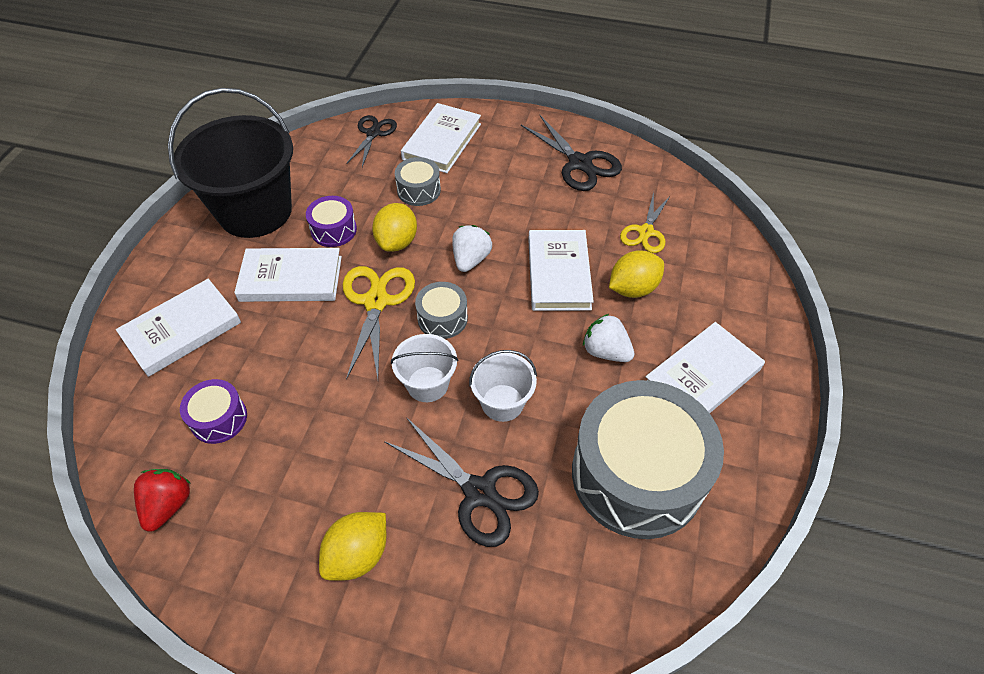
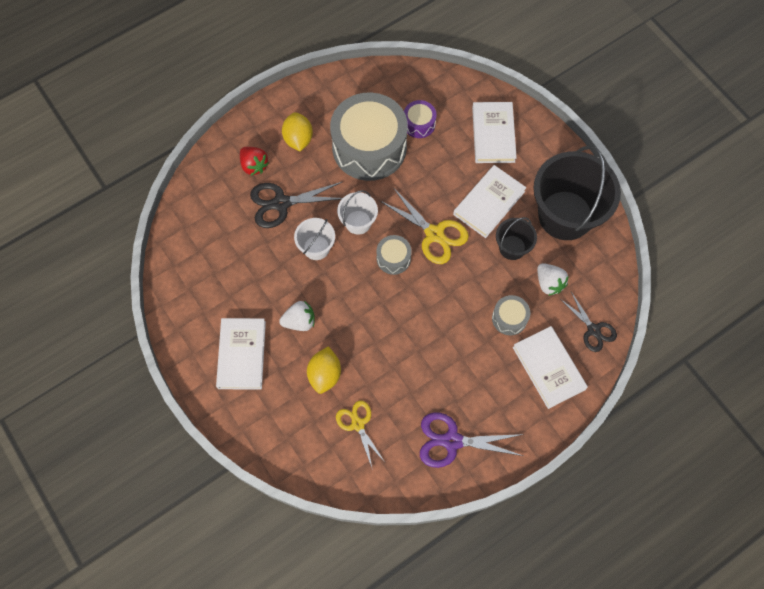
camera: 130 degrees right, 15 degrees up
red strawberry [134,469,191,532] -> red strawberry moved to [240,147,269,175]
purple drum [306,196,357,247] -> black bucket [496,217,537,260]
yellow lemon [372,203,417,252] -> none
white strawberry [452,225,492,272] -> white strawberry moved to [537,263,568,296]
black scissors [521,115,622,191] -> purple scissors [420,412,524,468]
white book [528,230,594,311] -> none
grey drum [572,380,724,539] -> grey drum moved to [330,93,408,181]

